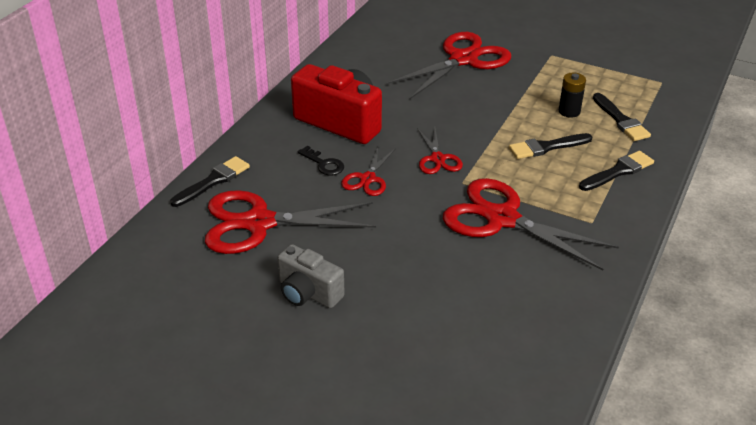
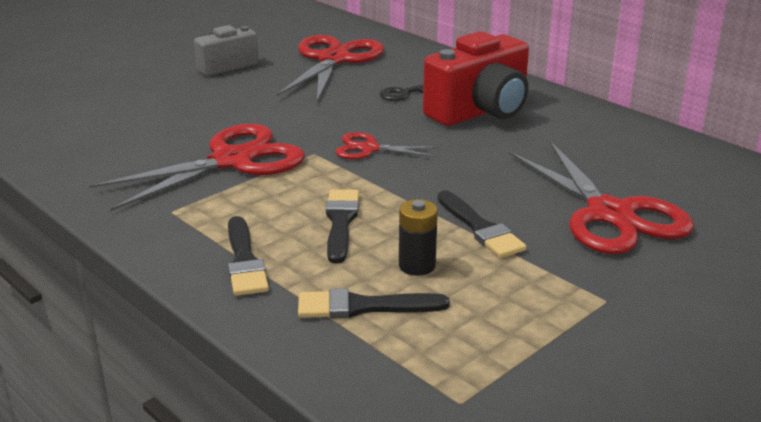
camera: 110 degrees right, 10 degrees down
black brush [170,156,250,207] -> black brush moved to [437,190,527,258]
red scissors [341,145,396,196] -> none

